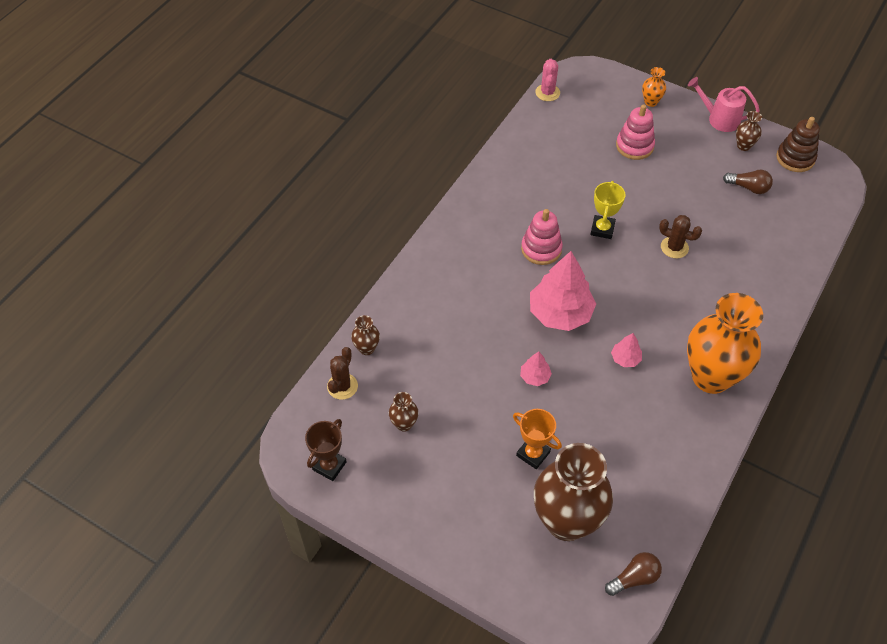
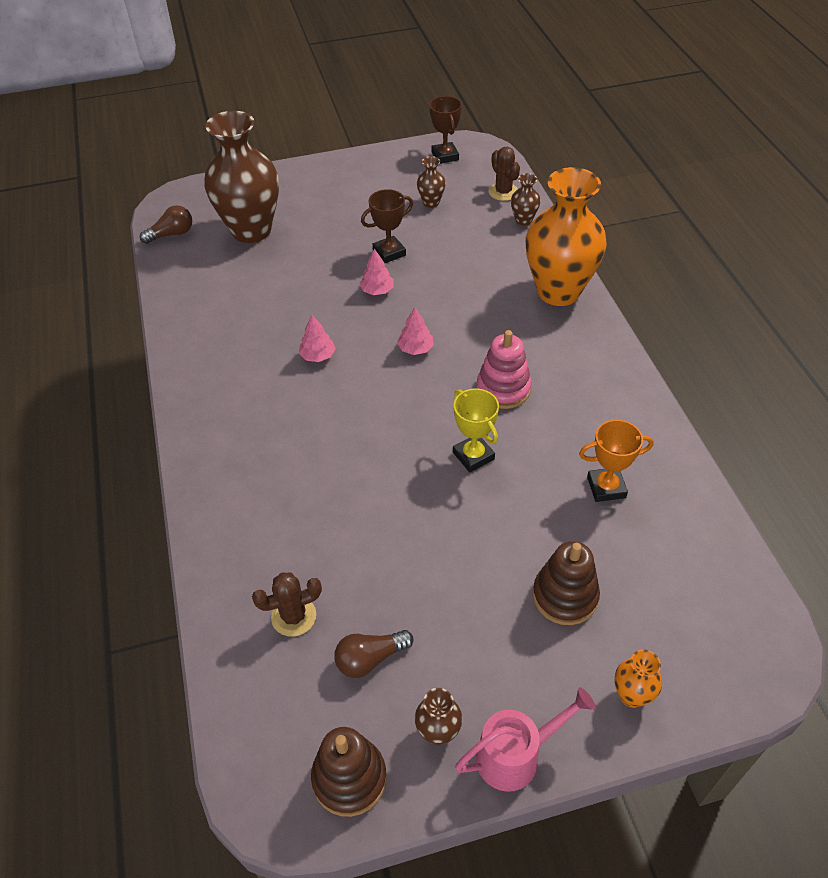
camera: 135 degrees right, 5 degrees down
orange trophy [513,409,562,469] -> orange trophy moved to [579,420,654,502]
pink tree [530,251,596,331] -> pink tree [397,307,434,355], size x0.46
pink cactus [535,59,560,101] -> none
brown light bulb [605,552,662,596] -> brown light bulb turned 135 degrees counterclockwise [140,205,192,244]
pink stacking toy [616,104,655,160] -> brown stacking toy [533,541,600,625]
brown cactus [659,215,702,258] -> brown cactus moved to [252,572,322,637]
orange vase [687,293,763,394] -> orange vase moved to [526,167,607,306]
none -> brown trophy [361,189,413,263]

